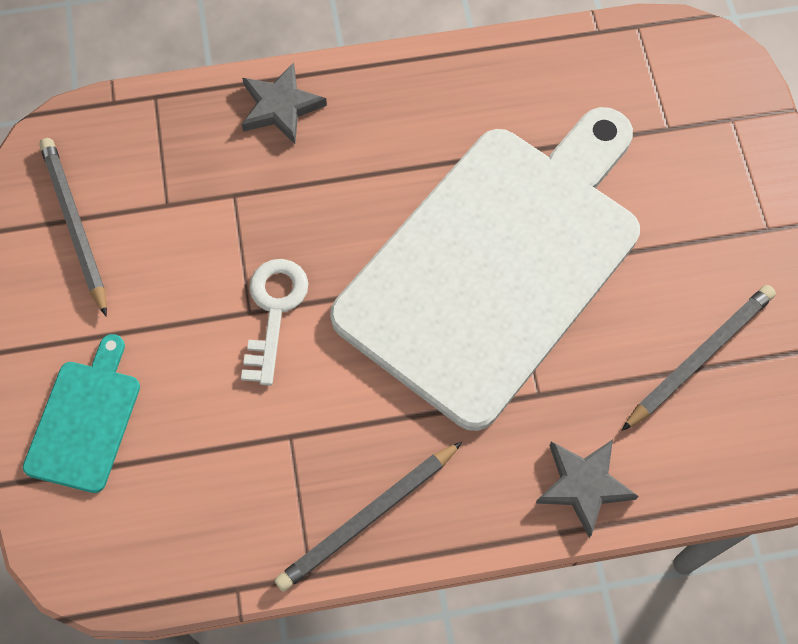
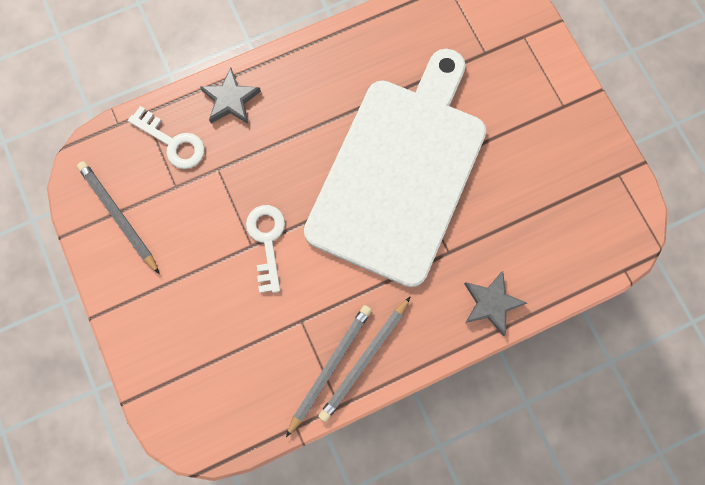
camera: 15 degrees left, 10 degrees up
turquoise cutting board [23,334,140,493] -> none
grey pencil [622,285,776,431] -> grey pencil moved to [286,305,372,437]
none -> white key [128,106,205,169]

